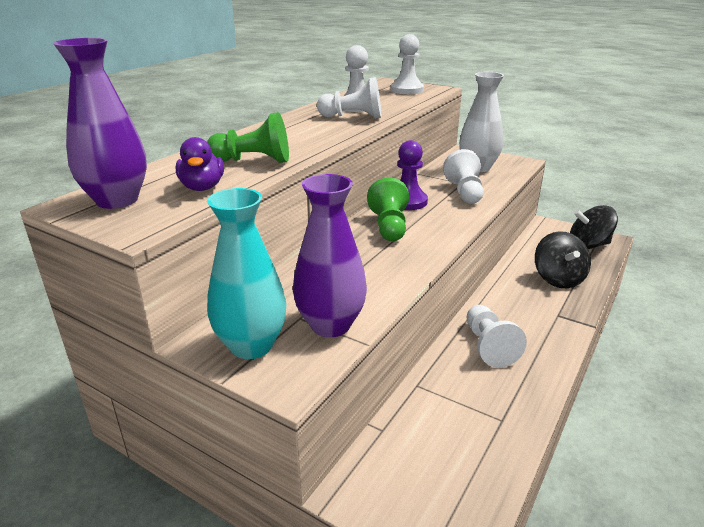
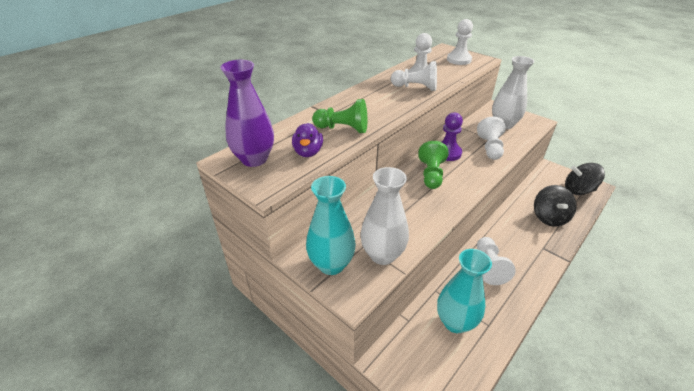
camera: 10 degrees right, 10 degrees up
purple vase [293,174,367,337] -> white vase [360,167,409,265]
none -> turquoise vase [437,249,492,333]

